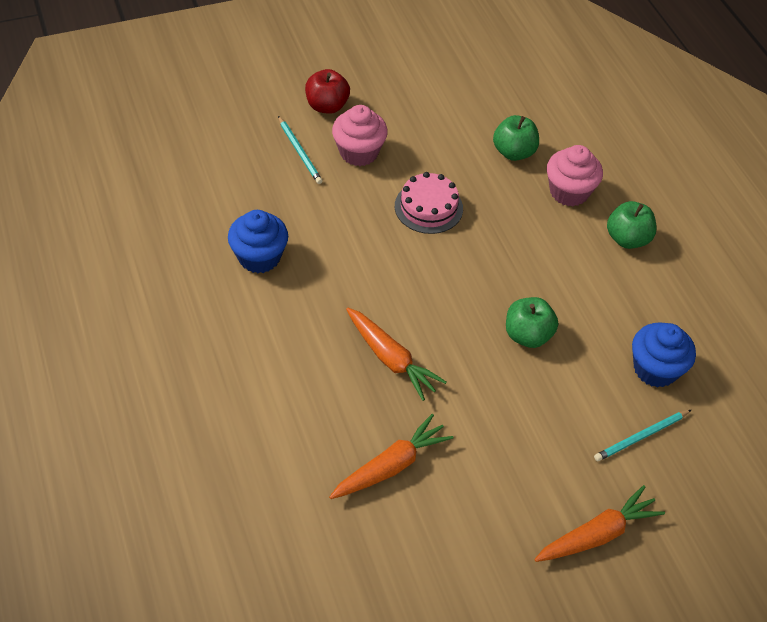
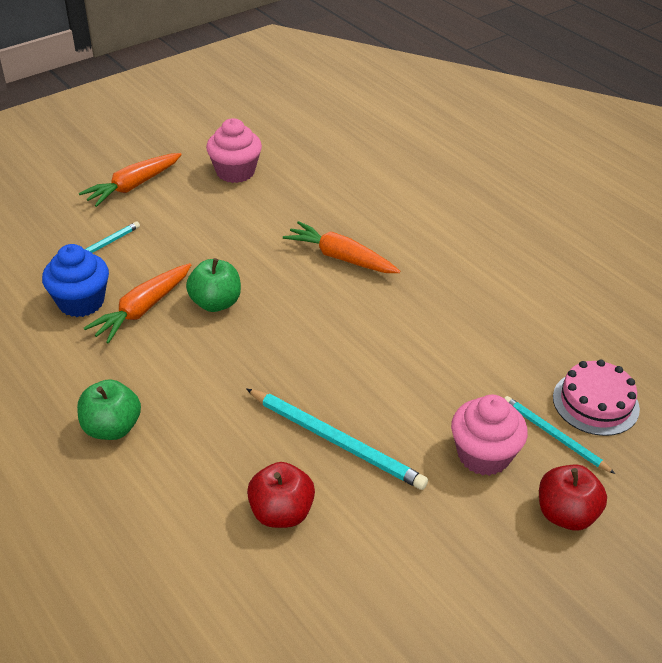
camera: 165 degrees right, 10 degrees down
blue cupcake [228,210,288,273] -> none
orange carrot [329,414,453,499] -> orange carrot moved to [84,263,191,344]
pink cake [395,172,463,234] -> pink cake moved to [553,359,640,436]
green apple [493,115,539,161] -> red apple [247,462,315,528]
pink cupcake [547,145,603,206] -> pink cupcake moved to [206,118,262,183]
none -> turquoise pencil [246,388,428,490]

